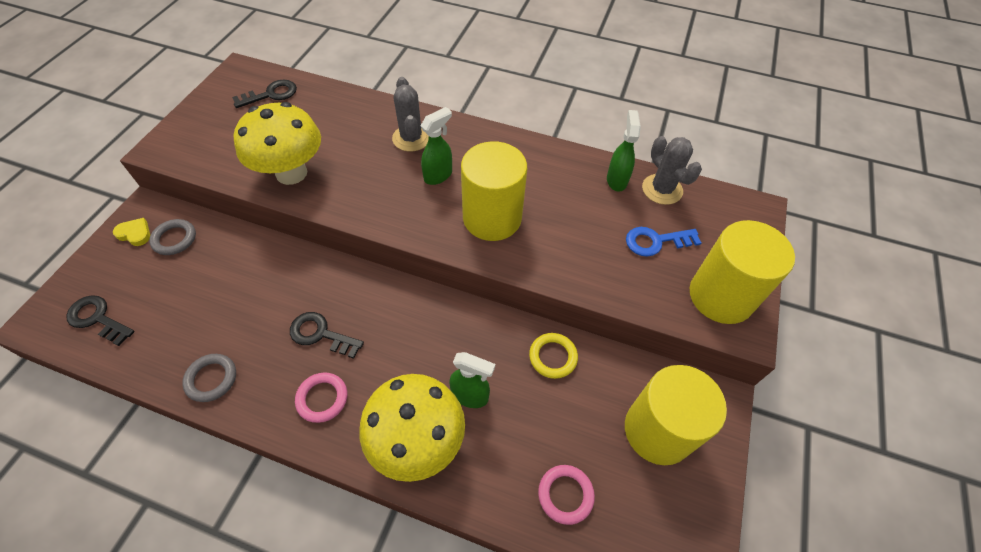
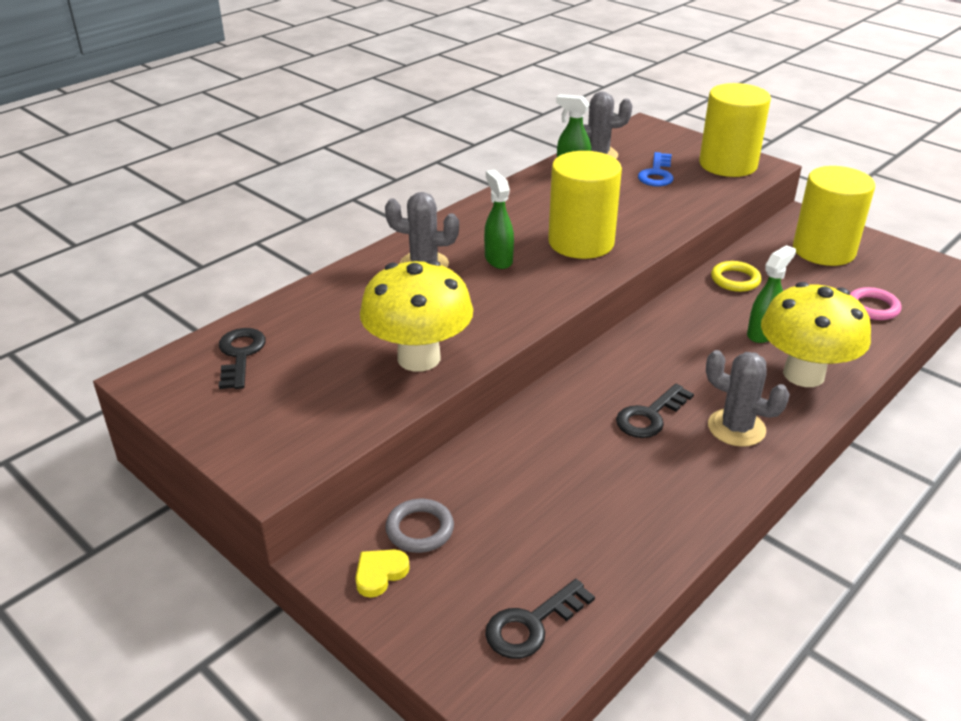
camera: 65 degrees left, 20 degrees down
grey ring [182,354,236,402] -> none
pink ring [295,373,347,423] -> grey cactus [706,350,790,447]

